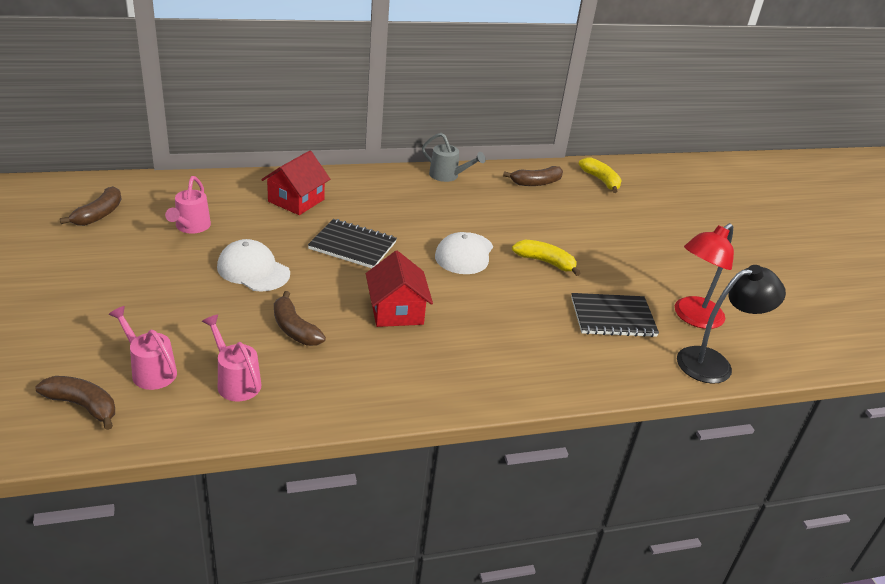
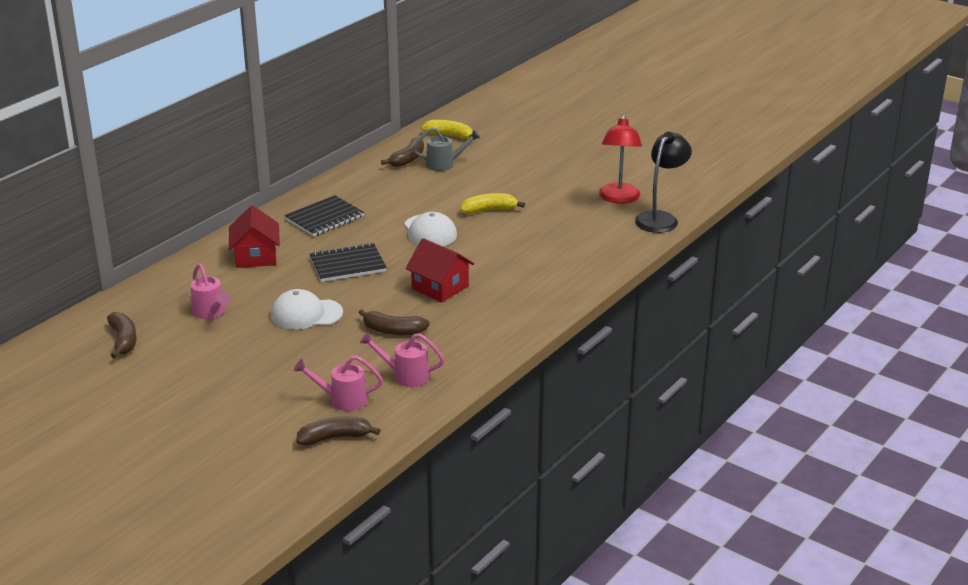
camera: 35 degrees left, 5 degrees down
grey watering can [422,133,486,182] -> grey watering can moved to [413,127,480,171]
black notebook [571,293,659,337] -> black notebook moved to [284,195,364,236]

